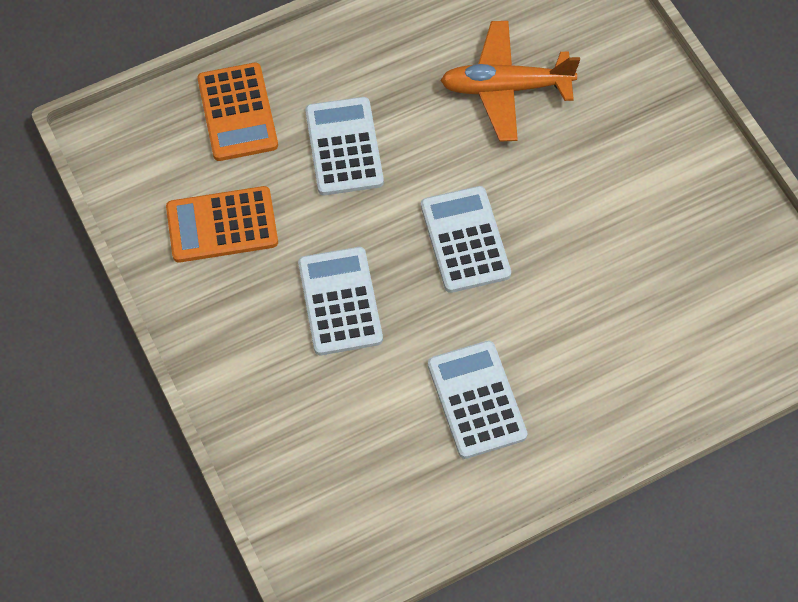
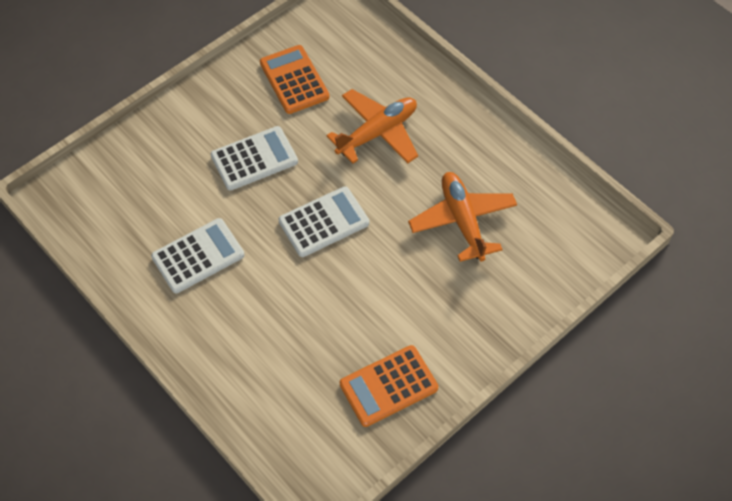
camera: 75 degrees right, 5 degrees down
orange calculator [197,63,278,161] -> orange calculator moved to [340,345,438,427]
white calculator [305,97,384,195] -> orange plane [327,89,418,164]

